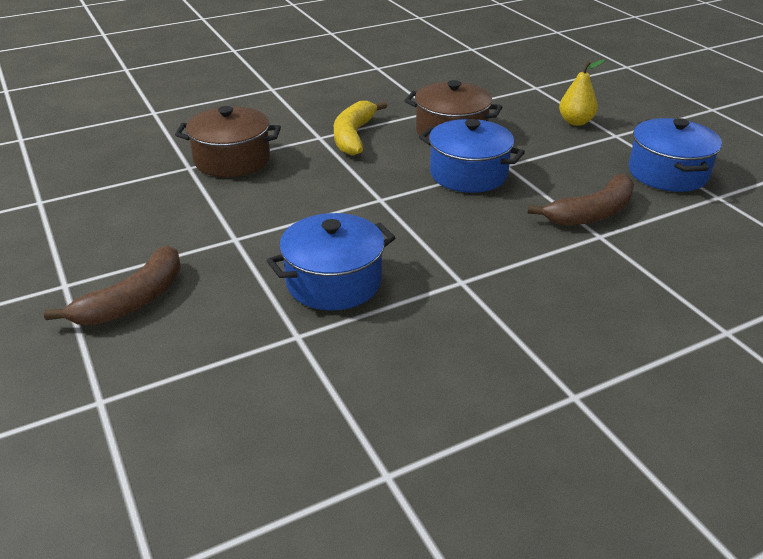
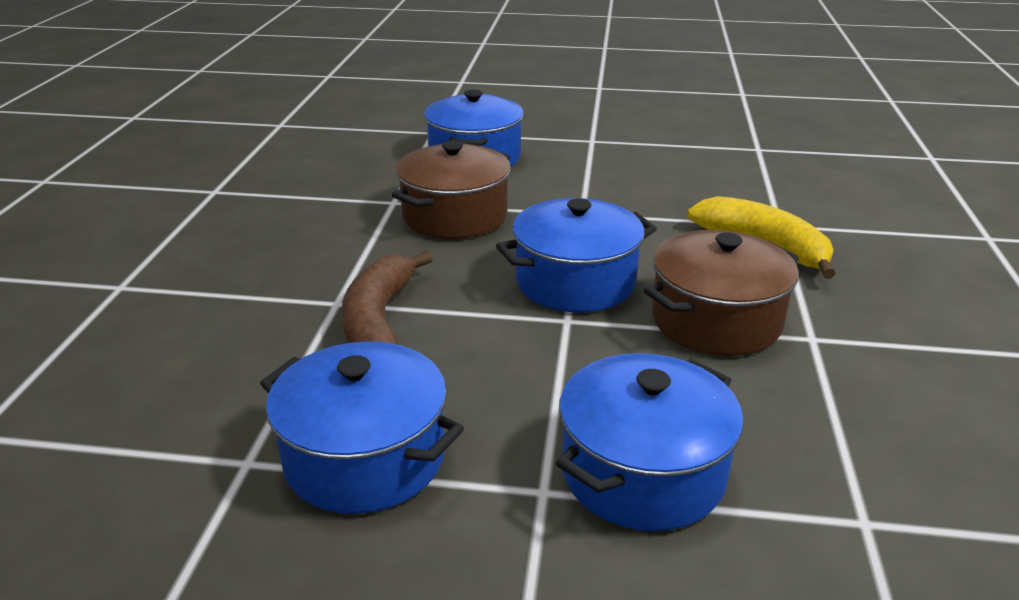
camera: 125 degrees right, 5 degrees down
brown banana [44,246,181,325] -> none
brown pot [175,106,281,177] -> brown pot moved to [392,141,511,239]
yellow pear [559,59,605,126] -> blue pot [556,353,744,531]

